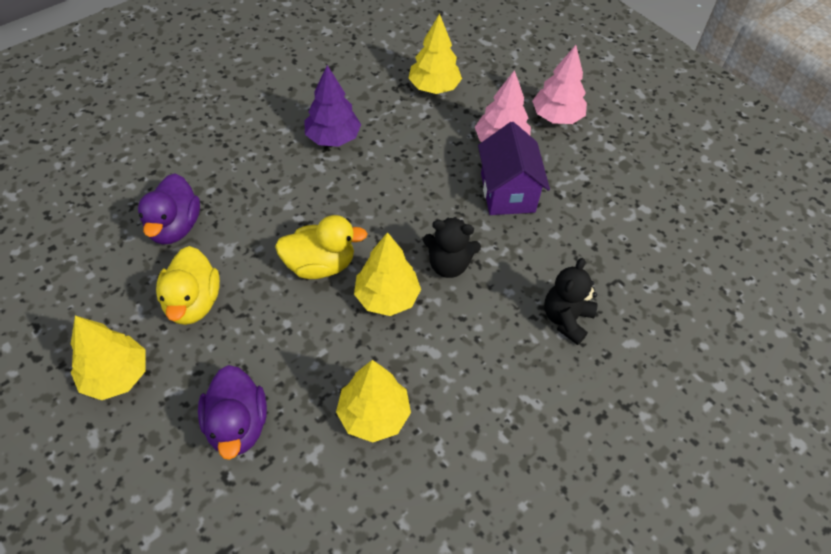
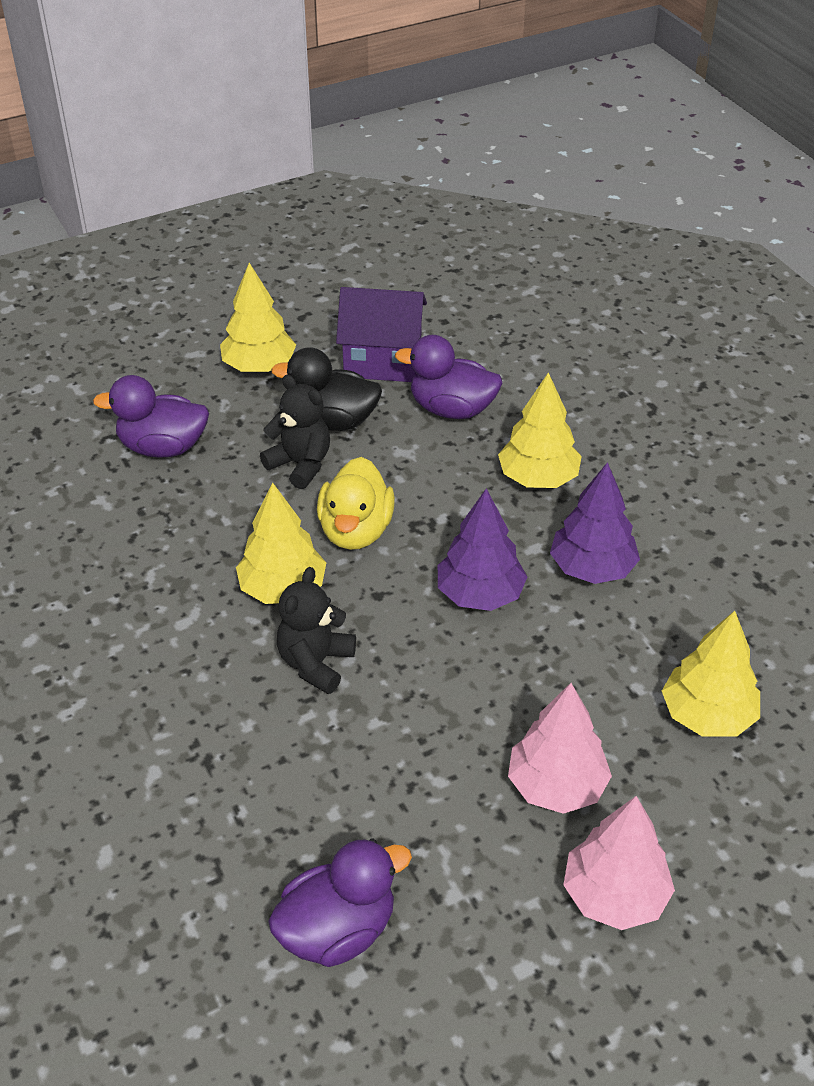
camera: 105 degrees right, 10 degrees down
yellow duck [156,246,220,325] -> black duck [271,347,382,431]
yellow tree [336,360,411,443] -> yellow tree moved to [498,372,582,488]
purple house [478,122,550,215] -> purple house moved to [336,287,427,382]
black teddy bear [544,258,598,345] -> black teddy bear moved to [260,375,330,489]
none -> purple duck [268,838,412,967]
none -> purple tree [438,488,527,611]

